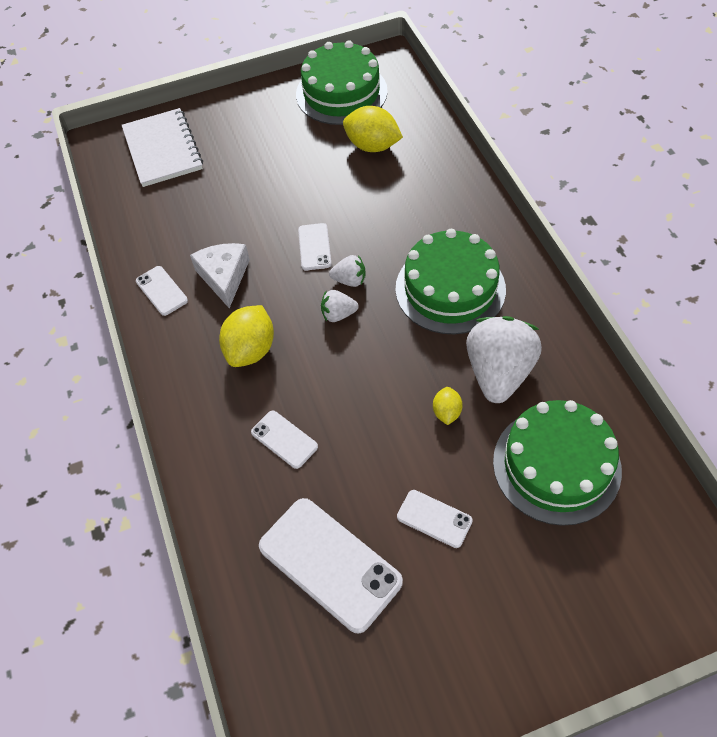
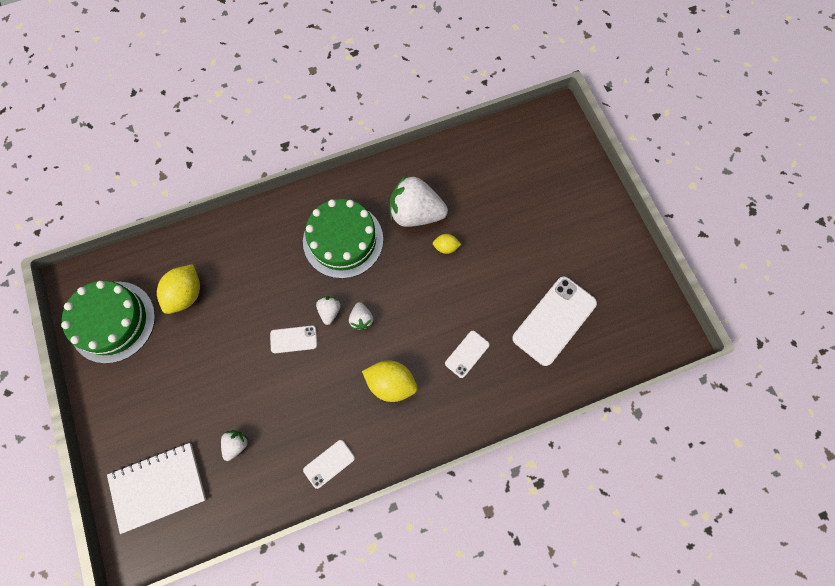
camera: 95 degrees left, 15 degrees up
white cheese [190,243,250,308] -> none
white phone [397,490,473,548] -> none
green cake [493,400,622,526] -> none
none -> white strawberry [221,430,249,461]

